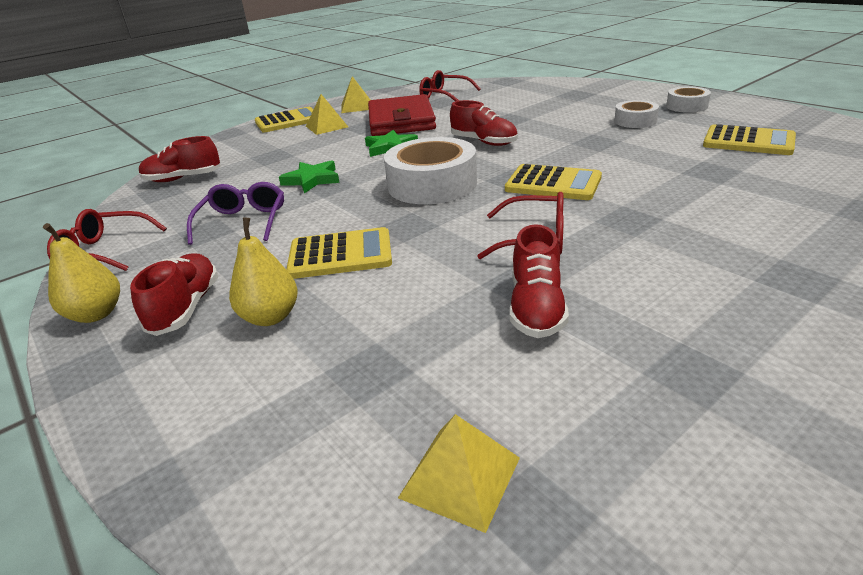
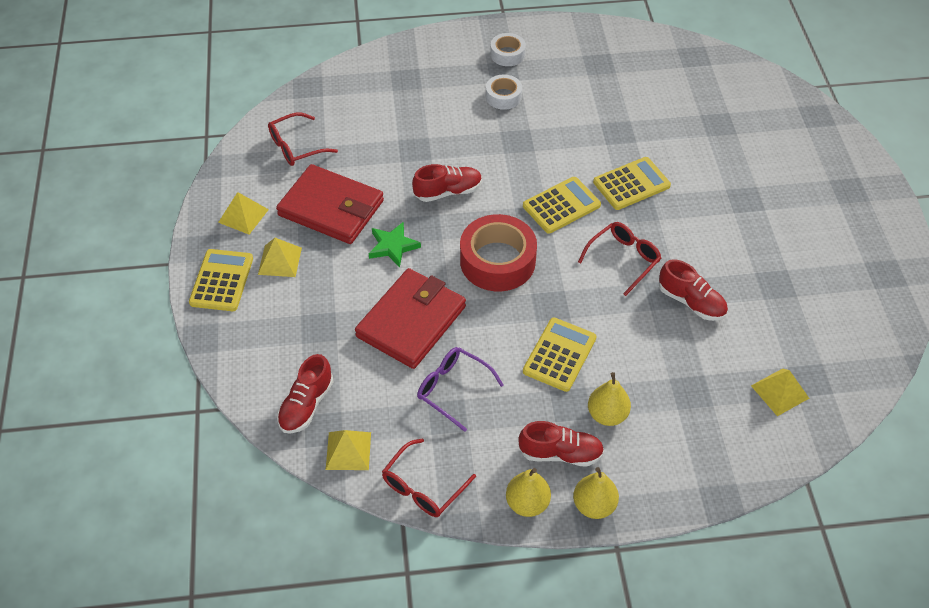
camera: 60 degrees left, 20 degrees up
red shoe [130,253,218,336] -> red shoe turned 150 degrees clockwise [518,421,604,467]
green star [279,160,340,193] -> red wallet [355,268,466,369]
white tape [384,137,477,204] -> red tape [460,214,537,291]
yellow calculator [703,124,796,155] -> yellow calculator moved to [593,157,671,210]
none -> yellow pyramid [326,430,371,470]
none -> yellow pear [573,467,619,519]

